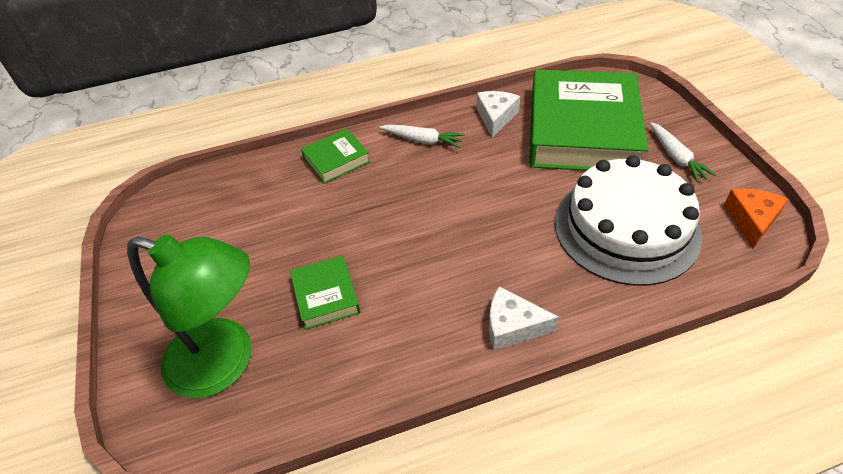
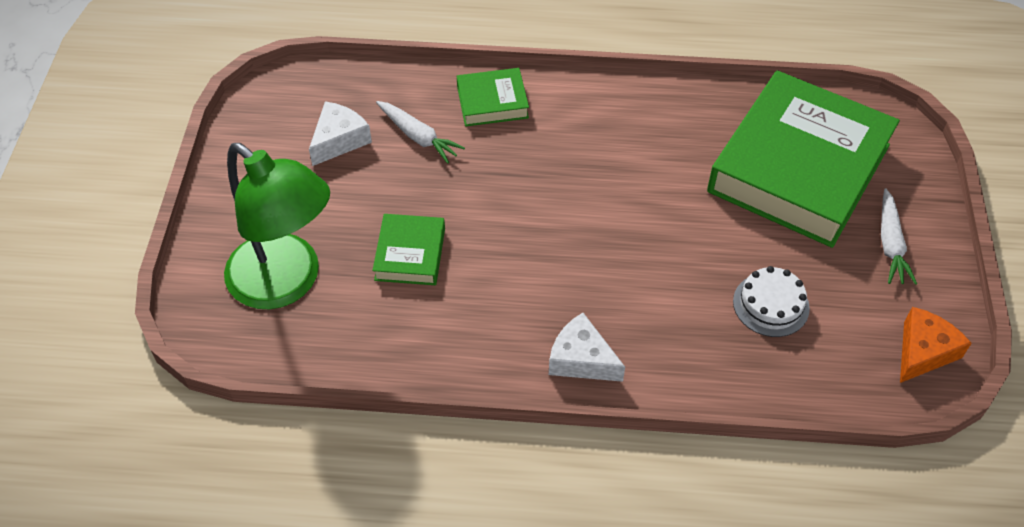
camera: 20 degrees right, 5 degrees up
white carrot [379,124,465,148] -> white carrot moved to [376,101,465,164]
white cheese [476,91,520,138] -> white cheese moved to [309,101,372,166]
white cake [555,155,702,286] -> white cake [733,266,810,337], size x0.44

